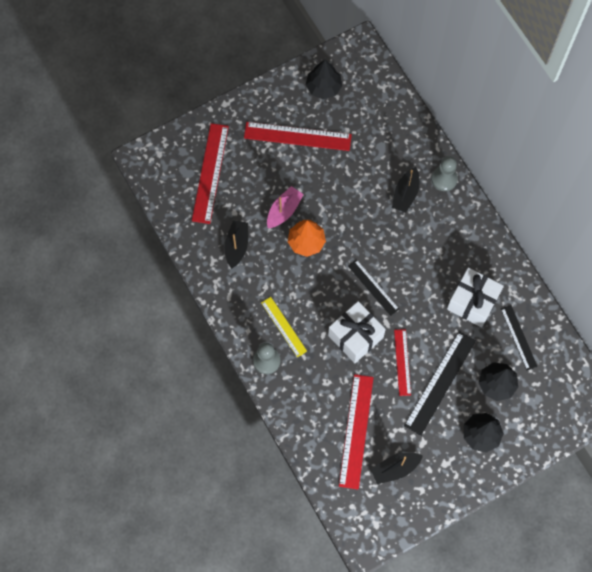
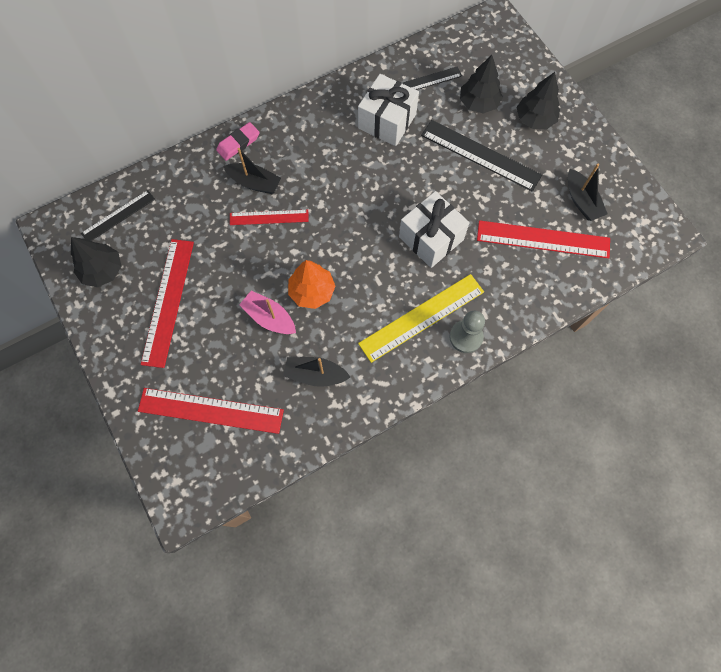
camera: 90 degrees left, 0 degrees up
yellow ruler [261,297,307,357] -> yellow ruler [358,274,484,363], size x1.65
black ruler [348,259,399,316] -> black ruler moved to [81,190,155,241]
red ruler [394,329,411,396] -> red ruler moved to [230,210,309,225]
grey pawn [431,156,458,191] -> pink eraser [216,122,259,161]

